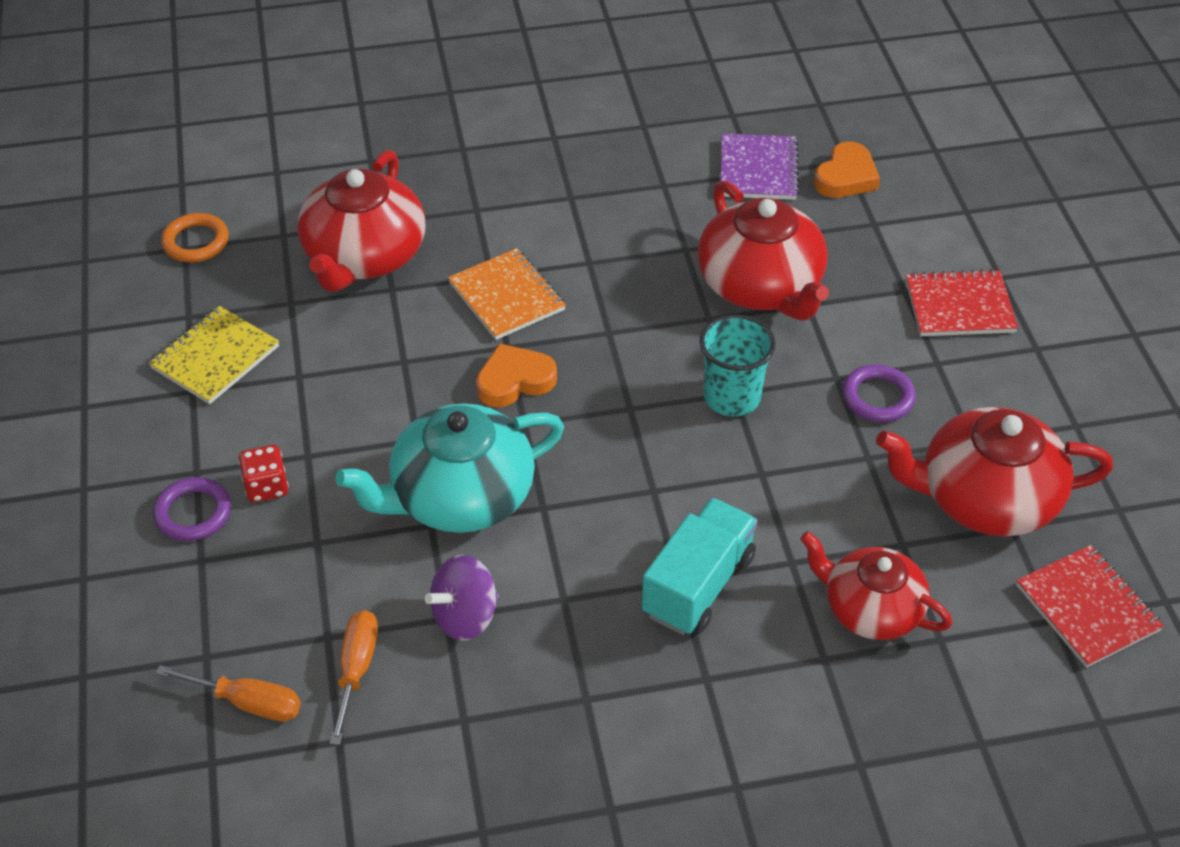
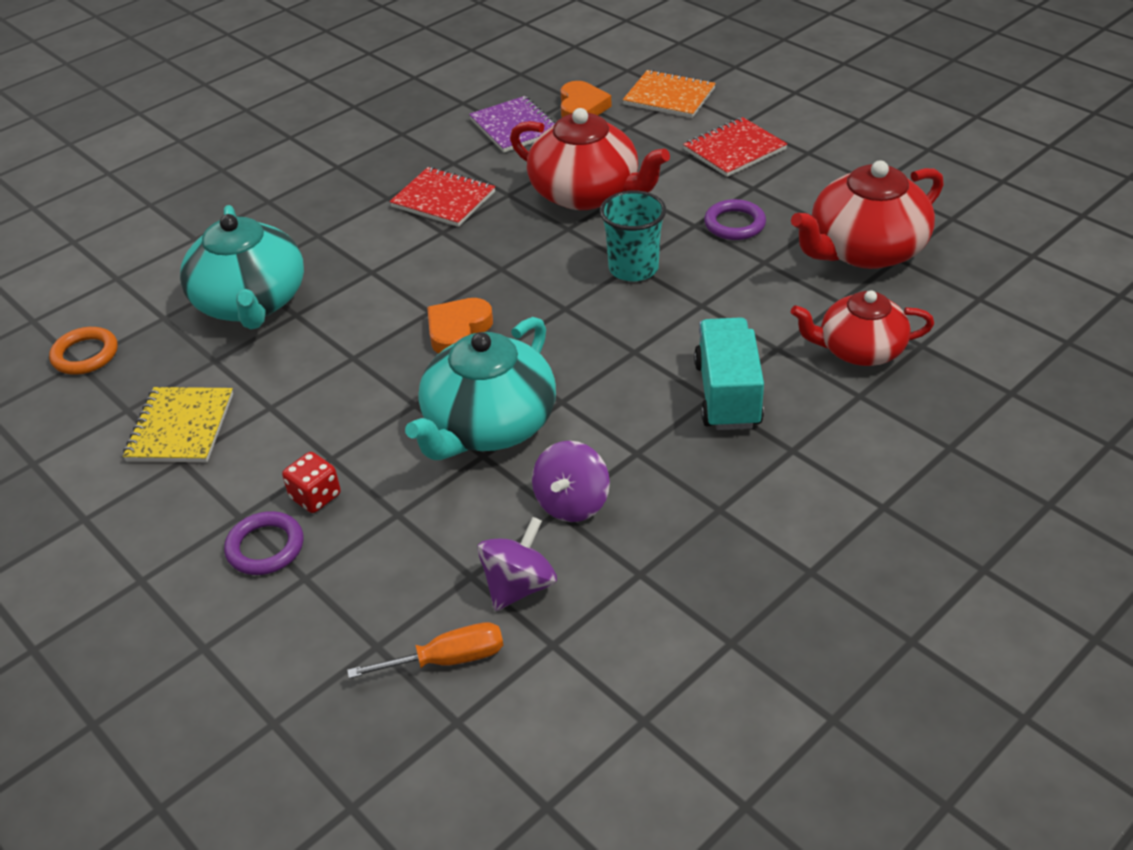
camera: 30 degrees left, 5 degrees down
red teapot [297,150,425,292] -> turquoise teapot [180,205,304,329]
orange screwdriver [330,610,378,745] -> purple spinning top [477,517,557,611]
orange notebook [448,248,566,340] -> orange notebook moved to [623,69,716,118]
red notebook [1016,545,1164,668] -> red notebook moved to [389,167,496,227]

